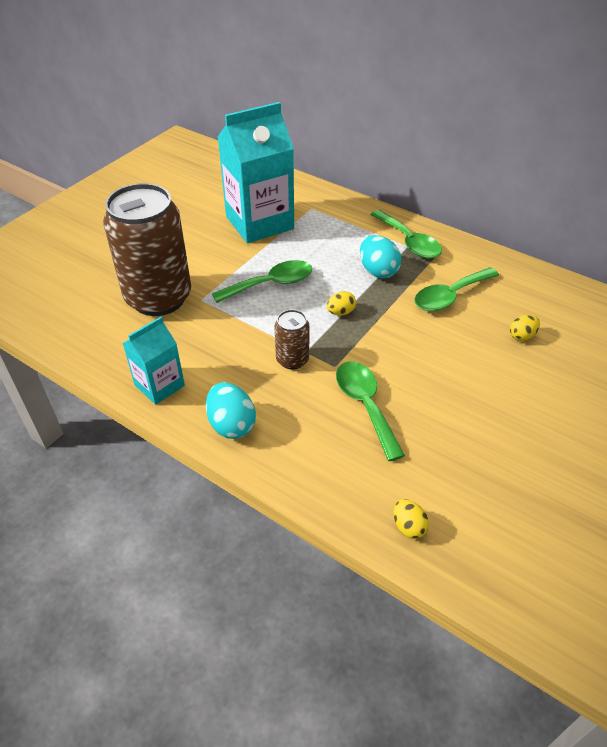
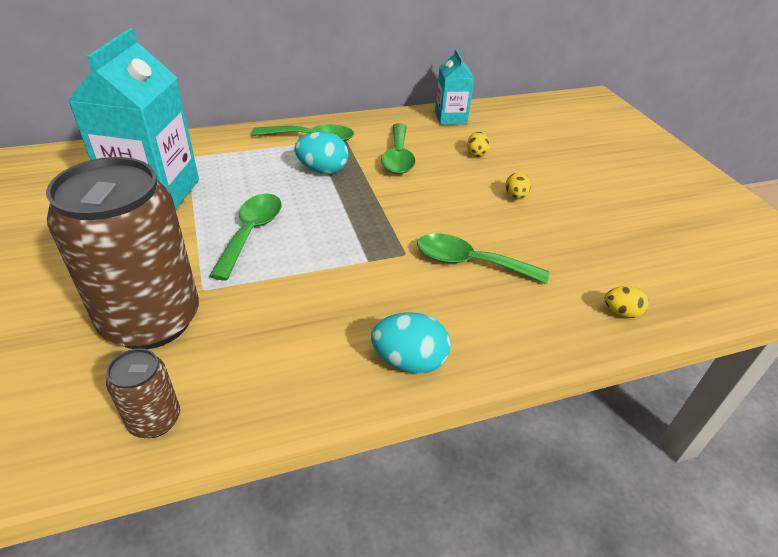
camera: 55 degrees left, 5 degrees down
turquoise carton [122,317,185,405] -> turquoise carton moved to [435,49,475,125]
brown can [274,309,310,370] -> brown can moved to [106,348,180,438]
yellow egg [327,291,356,316] -> yellow egg moved to [505,172,531,199]

